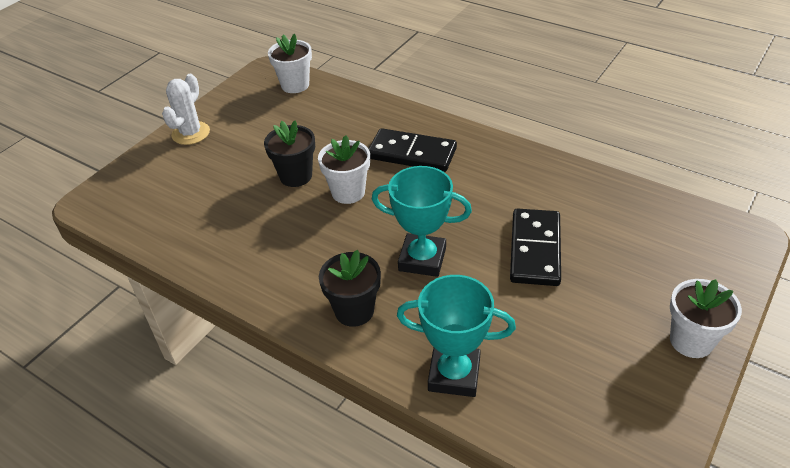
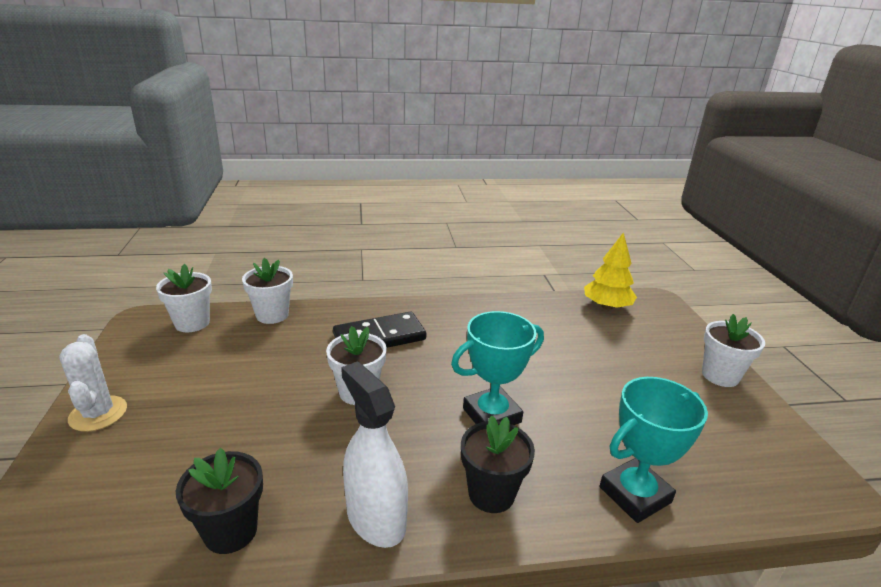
camera: 45 degrees left, 15 degrees down
black flower pot [264,121,315,187] -> black flower pot moved to [176,448,263,554]
black domino [510,209,561,286] -> none
none -> white flower pot [242,258,293,324]
none -> white spray bottle [341,361,408,548]
none -> yellow tree [584,232,637,310]

